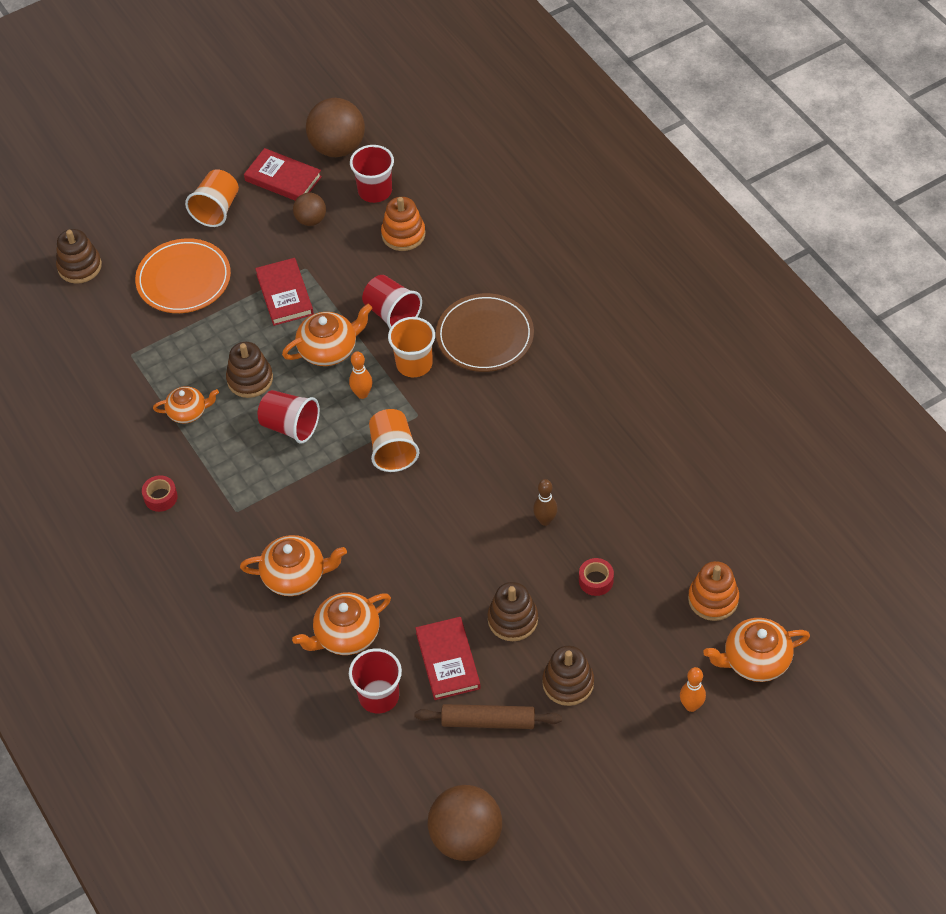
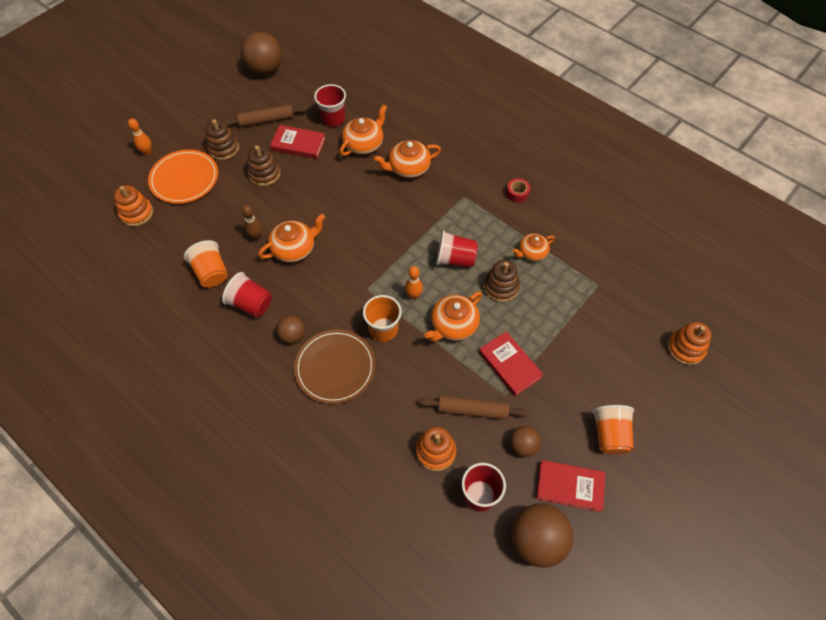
camera: 160 degrees right, 5 degrees up
brown stacking toy [56,229,102,284] -> orange stacking toy [667,322,712,365]
orange plate [135,238,231,313] -> orange plate moved to [148,150,218,204]
red cup [362,275,422,329] -> red cup moved to [222,272,272,318]
orange cup [369,409,419,472] -> orange cup moved to [184,240,228,287]
red book [416,617,481,700] -> red book turned 45 degrees counterclockwise [270,125,326,159]
red tape [579,558,614,596] -> none
orange teapot [703,618,810,682] -> orange teapot moved to [258,214,325,262]
none -> brown ball [276,315,305,344]
none -> brown rolling pin [418,395,530,420]

